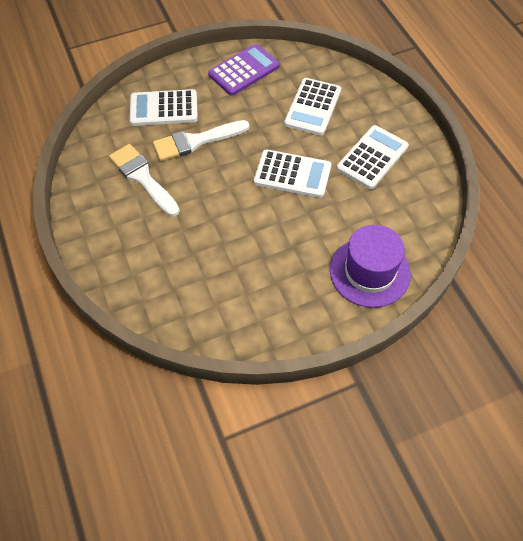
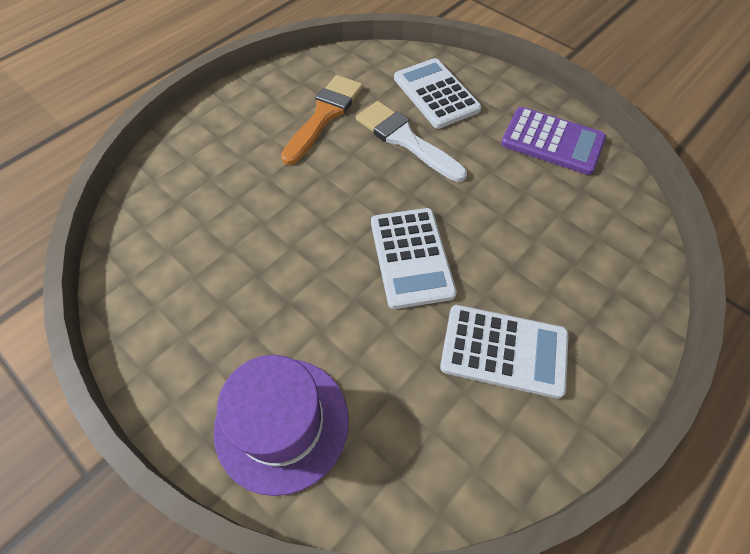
camera: 65 degrees right, 0 degrees up
white brush [109,144,180,216] -> orange brush [281,75,363,165]
white calculator [284,78,341,136] -> none

